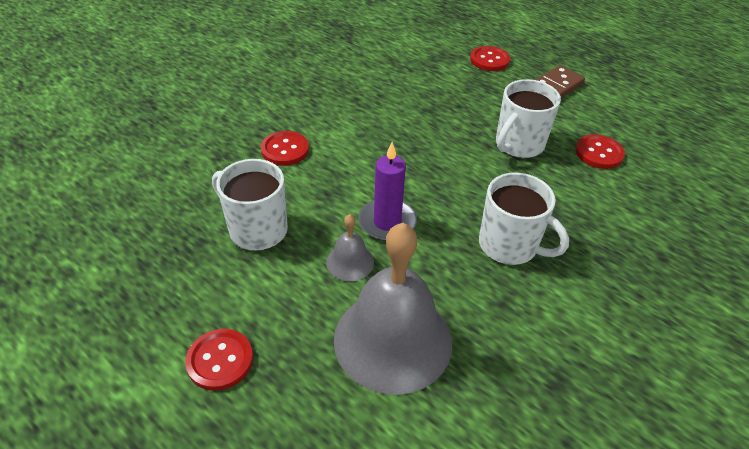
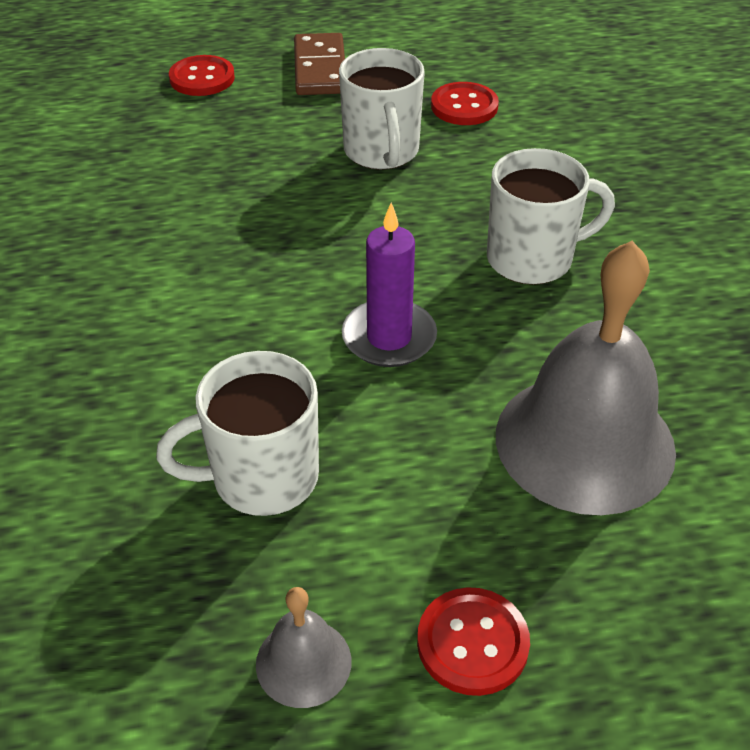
camera: 50 degrees left, 0 degrees up
red button [261,131,309,166] -> none
grey bell [326,214,374,281] -> grey bell moved to [256,587,351,708]

